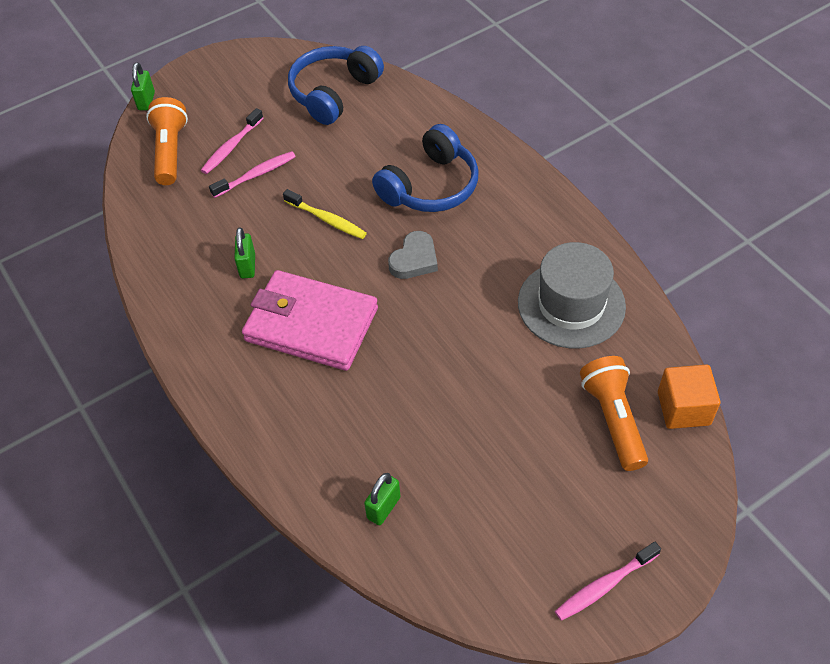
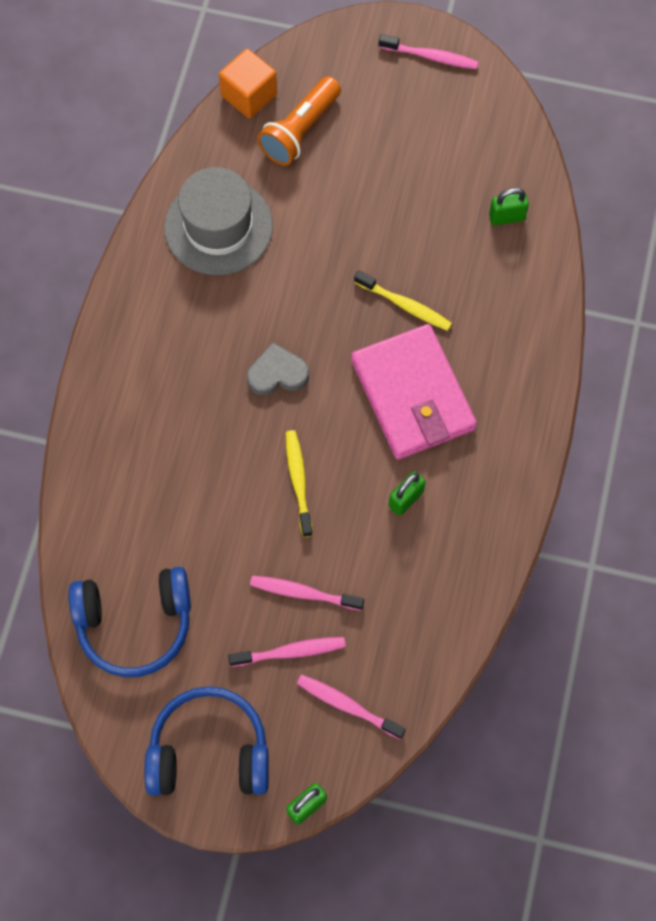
camera: 135 degrees left, 15 degrees up
orange flashlight [146,97,188,185] -> pink toothbrush [297,675,406,739]
blue headphones [372,124,479,212] -> blue headphones moved to [144,686,269,796]
none -> yellow toothbrush [354,270,452,331]

